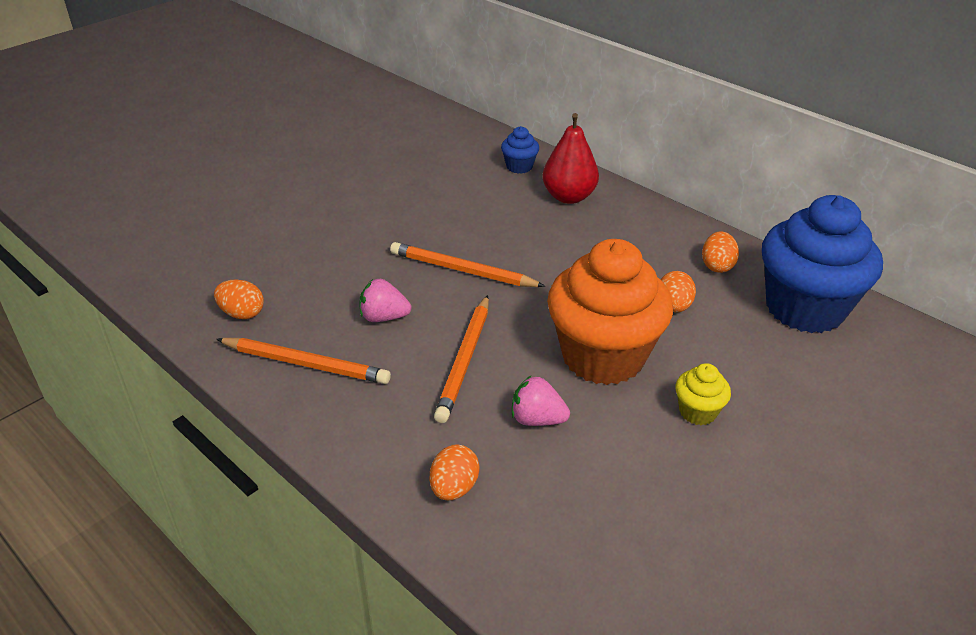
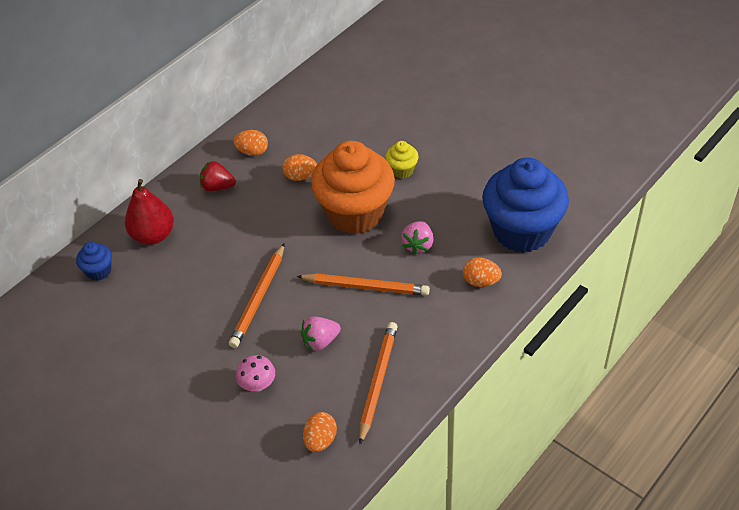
camera: 90 degrees left, 10 degrees up
pink strawberry [360,279,411,322] -> pink strawberry turned 60 degrees clockwise [301,316,341,351]
blue cupcake [762,195,883,333] -> blue cupcake moved to [482,158,569,253]
none -> red strawberry [200,161,236,191]
none -> pink mushroom [236,355,275,391]

